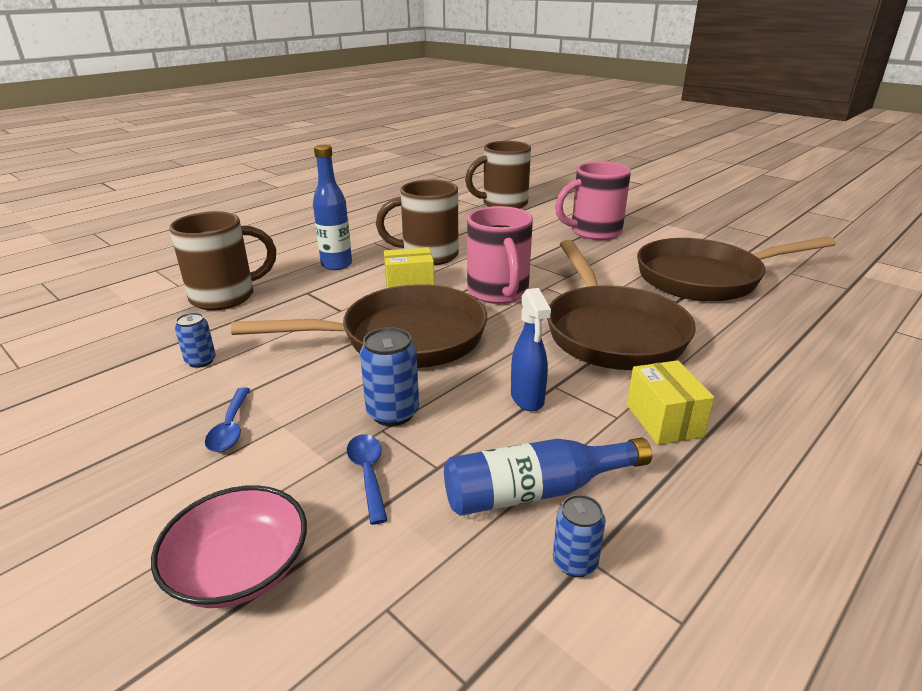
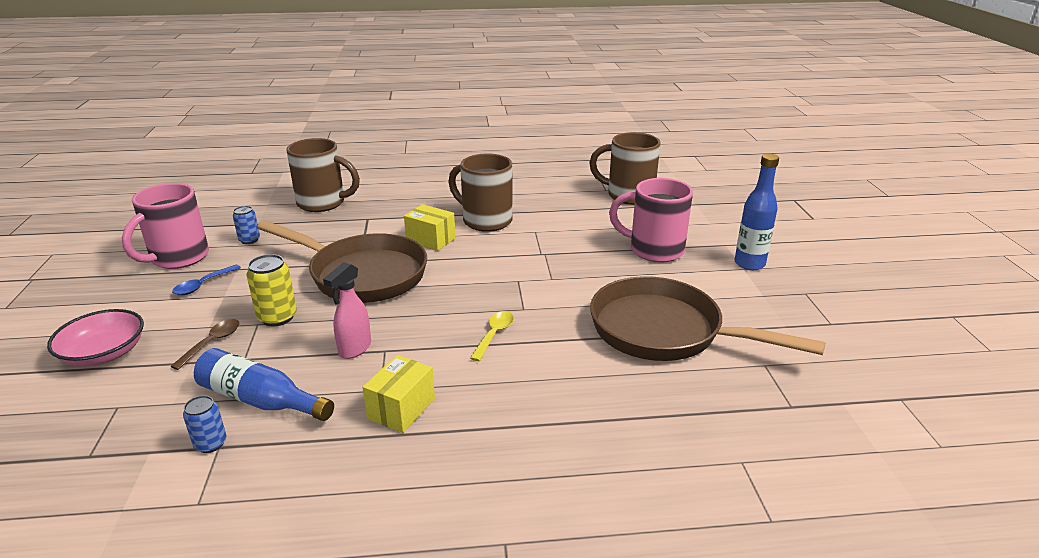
camera: 40 degrees right, 0 degrees up
blue bottle [313,145,352,270] -> blue bottle moved to [734,154,779,270]
blue spoon [347,434,387,525] -> brown spoon [170,319,240,370]
blue can [360,327,419,426] -> yellow can [246,254,297,326]
pink mug [467,206,533,304] -> pink mug moved to [122,183,209,269]
blue spray bottle [511,288,551,411] -> pink spray bottle [323,262,371,359]
brown pan [547,240,696,370] -> yellow spoon [470,311,514,361]

